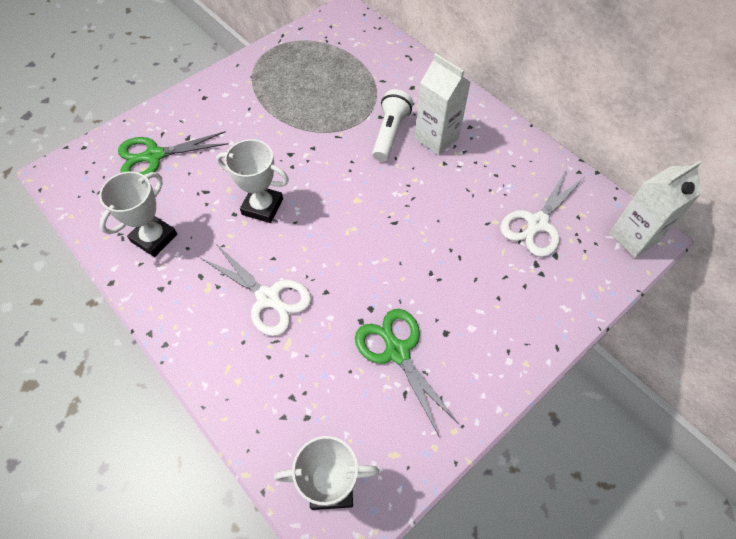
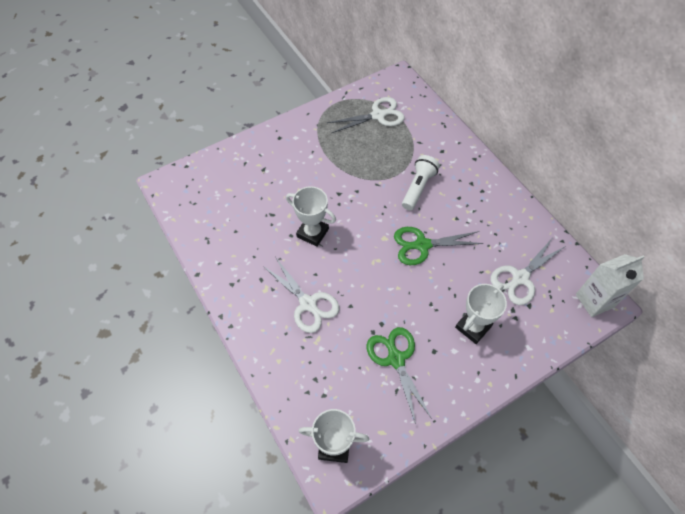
camera: 10 degrees right, 0 degrees up
white trophy [99,172,177,257] -> white trophy moved to [455,284,507,344]
green scissors [118,131,229,175] -> green scissors moved to [394,227,484,265]
white carton [415,53,471,155] -> none
none -> white scissors [327,97,405,133]

